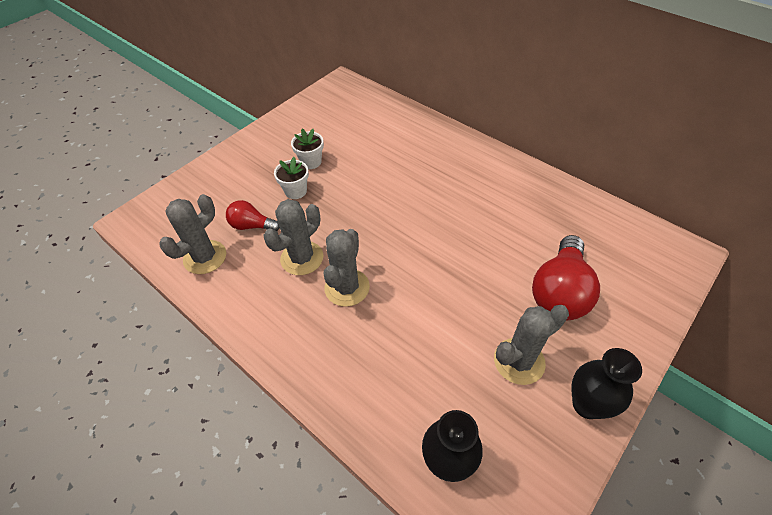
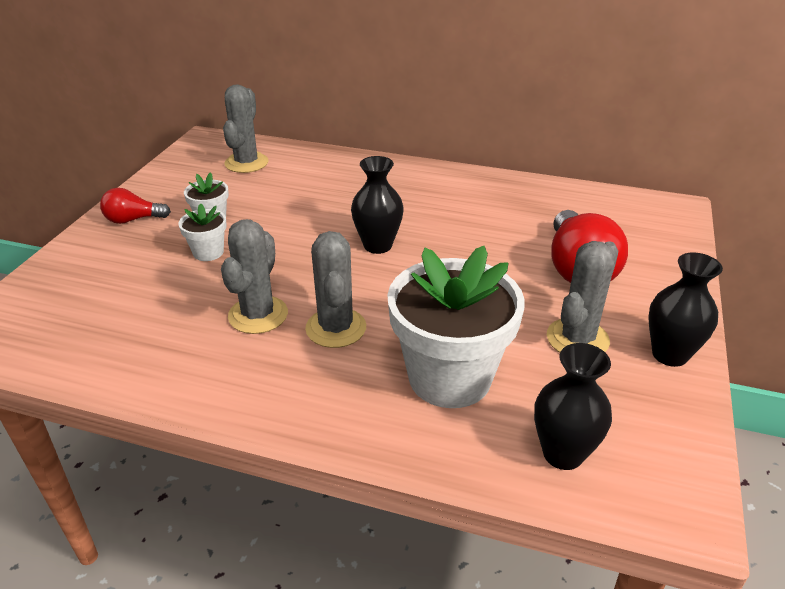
camera: 25 degrees left, 15 degrees down
grey cactus [159,194,226,274] -> grey cactus moved to [223,84,268,173]
red light bulb [226,200,280,231] -> red light bulb moved to [100,188,171,224]
none -> black vase [351,156,404,254]
none -> white flower pot [387,246,525,408]

